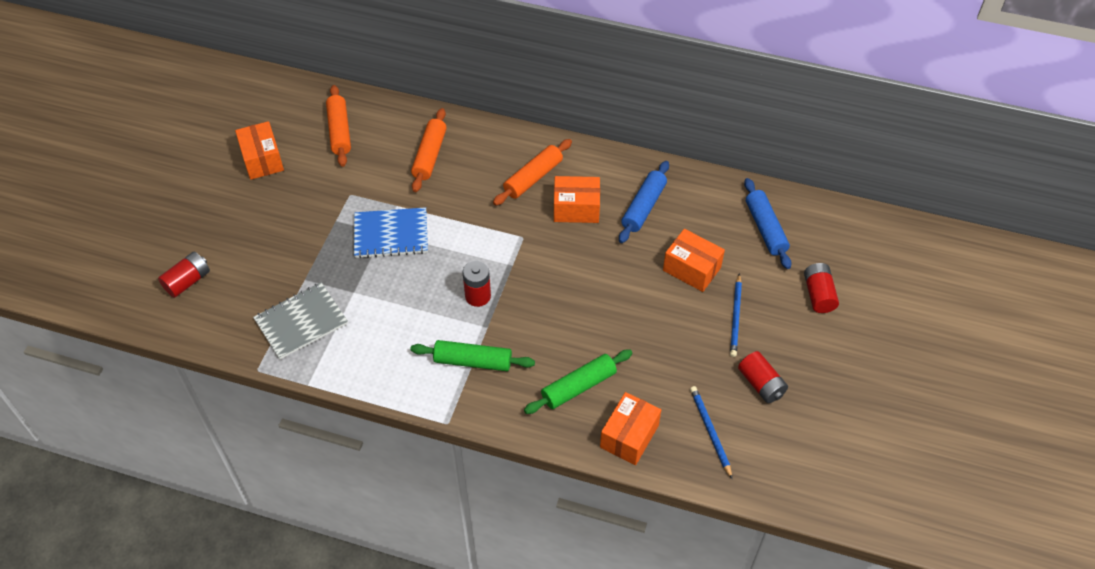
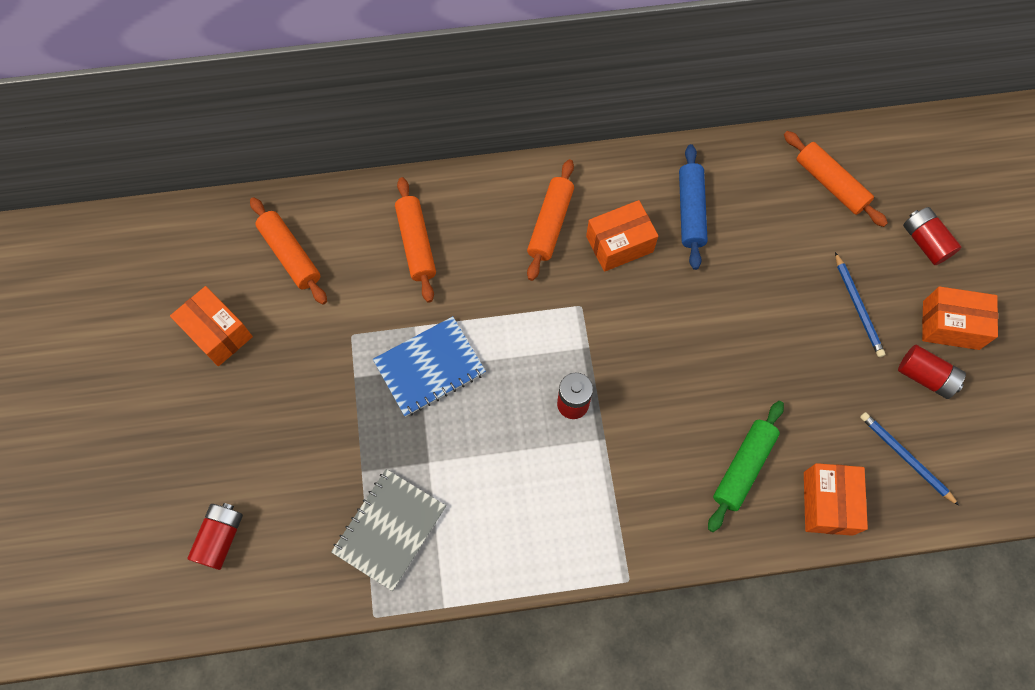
camera: 25 degrees left, 15 degrees up
green rolling pin [410,340,535,371] -> none
orange box [663,229,725,292] -> orange box moved to [922,286,998,350]
blue rolling pin [744,178,791,269] -> orange rolling pin [784,131,888,227]

